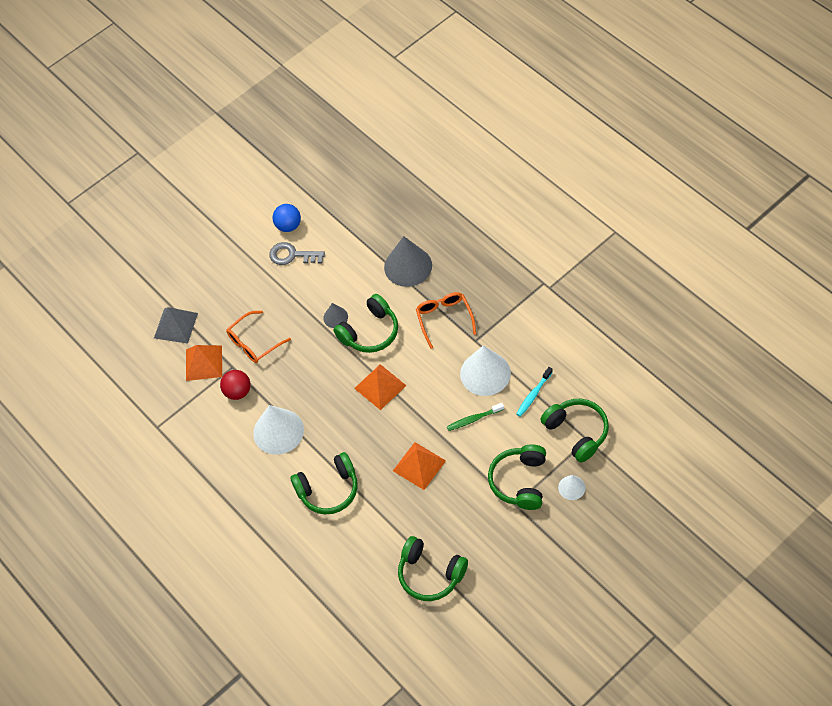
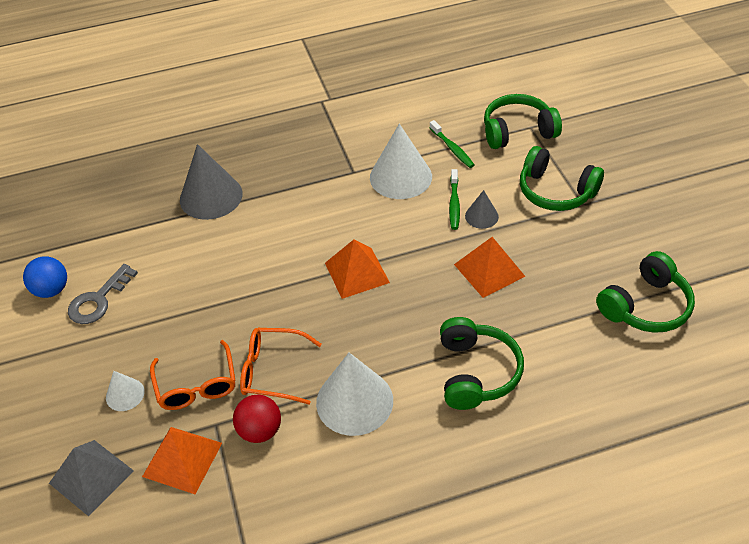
camera: 70 degrees left, 10 degrees down
grey cone [323,303,348,328] -> grey cone moved to [465,190,499,229]
green headphones [334,294,398,353] -> none
orange glasses [416,292,476,349] -> orange glasses moved to [240,328,322,404]
turquoise toothbrush [516,367,553,417] -> green toothbrush [430,120,474,168]
white cone [558,475,585,500] -> white cone moved to [106,371,145,411]

